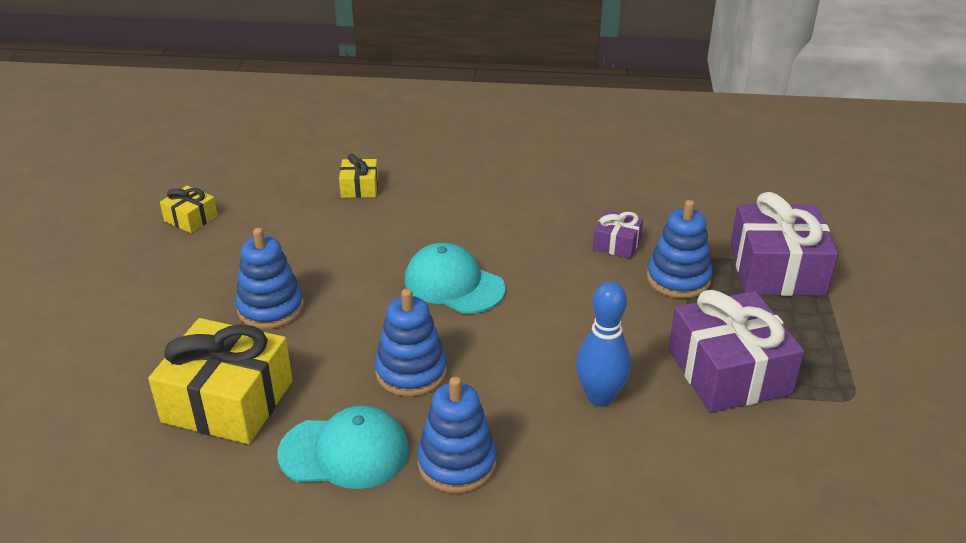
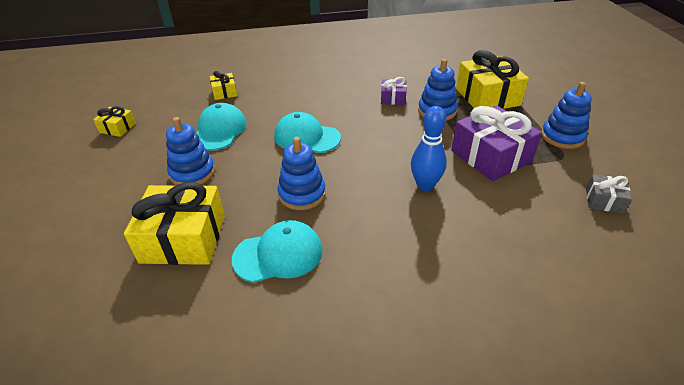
camera: 15 degrees left, 5 degrees up
blue stacking toy [417,377,497,493] -> blue stacking toy moved to [541,82,592,149]
purple gift [730,192,839,296] -> yellow gift [456,50,529,109]
none -> turquoise cap [196,103,247,150]
none -> grey gift [586,174,632,214]

